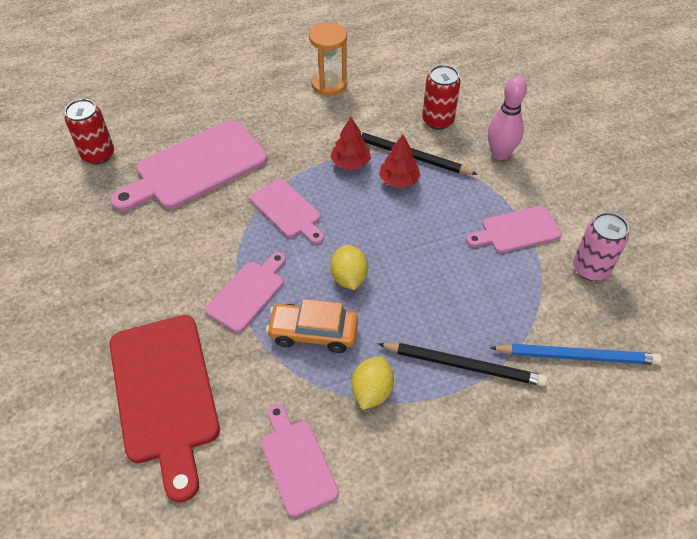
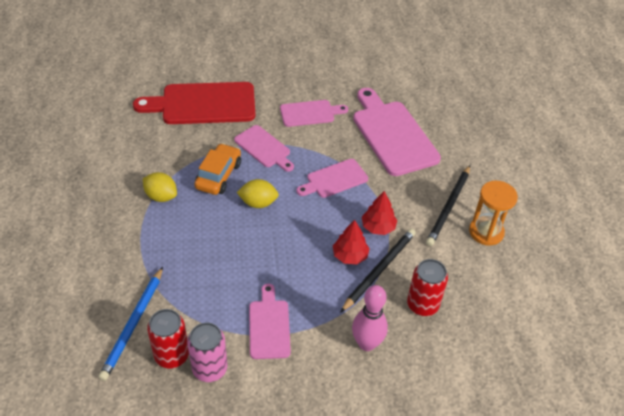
camera: 100 degrees right, 5 degrees down
red can [65,99,114,165] -> red can moved to [147,309,189,369]
pink cutting board [261,404,339,517] -> pink cutting board moved to [280,100,348,127]
black pencil [378,343,547,386] -> black pencil moved to [426,165,470,246]

